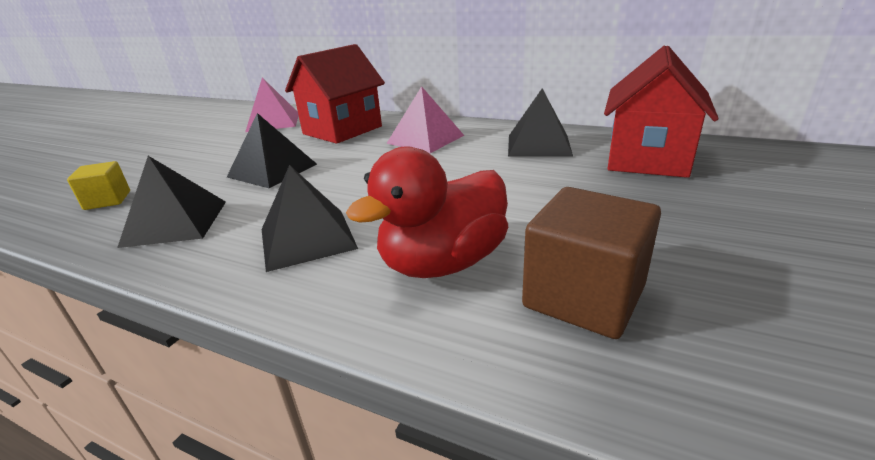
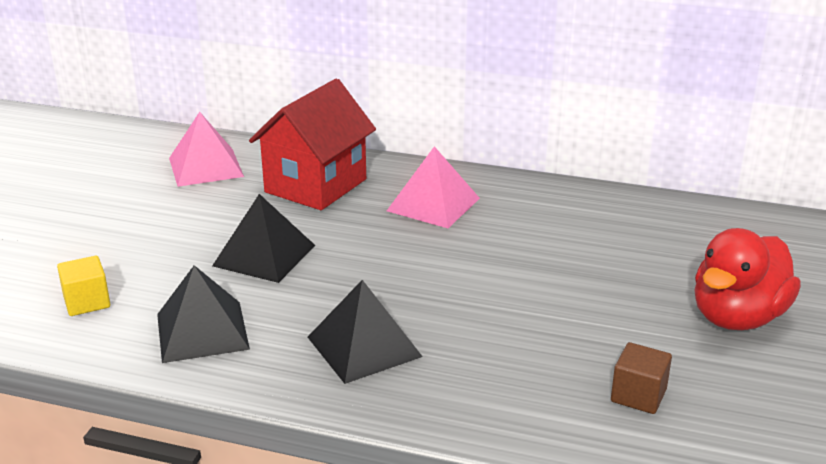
camera: 10 degrees left, 0 degrees up
red duck [346,146,508,278] -> red duck moved to [695,228,801,330]
black pyramid [508,88,573,157] -> none
brown cube [522,187,661,339] -> brown cube [611,342,672,414], size x0.58
red house [604,46,719,178] -> none

